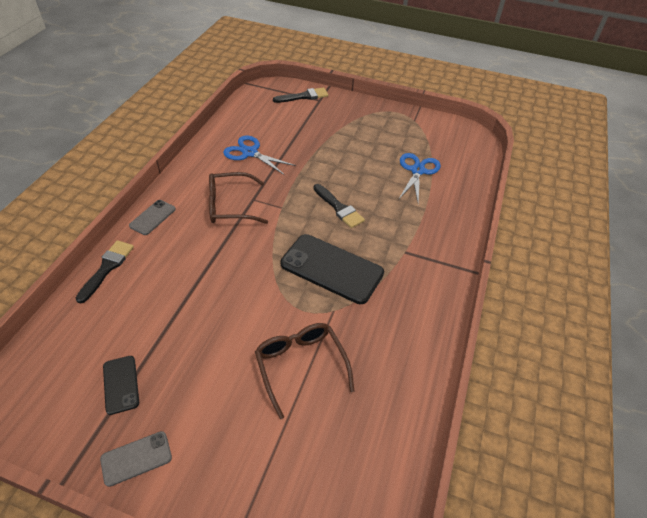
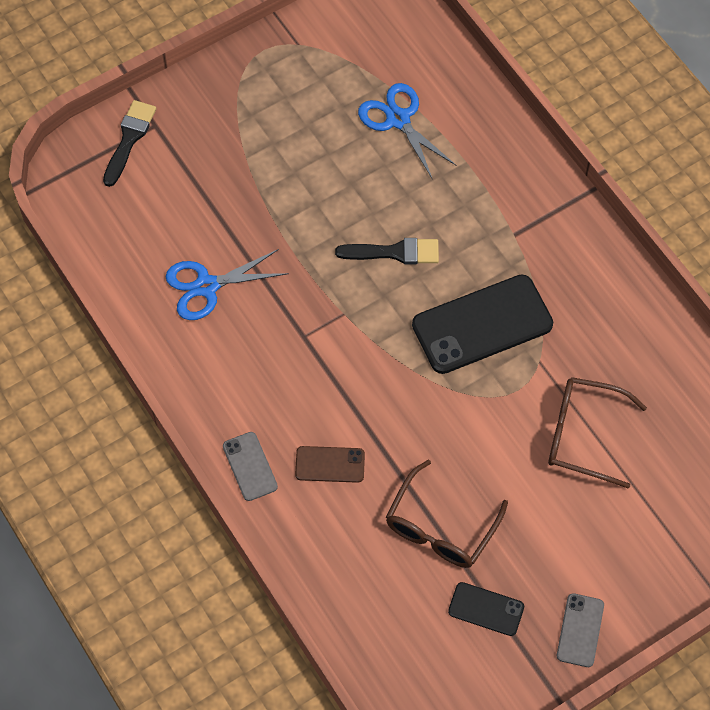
camera: 50 degrees left, 15 degrees up
black brush [76,240,134,304] -> none
brown glasses [209,172,268,224] -> brown glasses moved to [386,459,508,568]
none -> brown phone [295,446,365,483]

